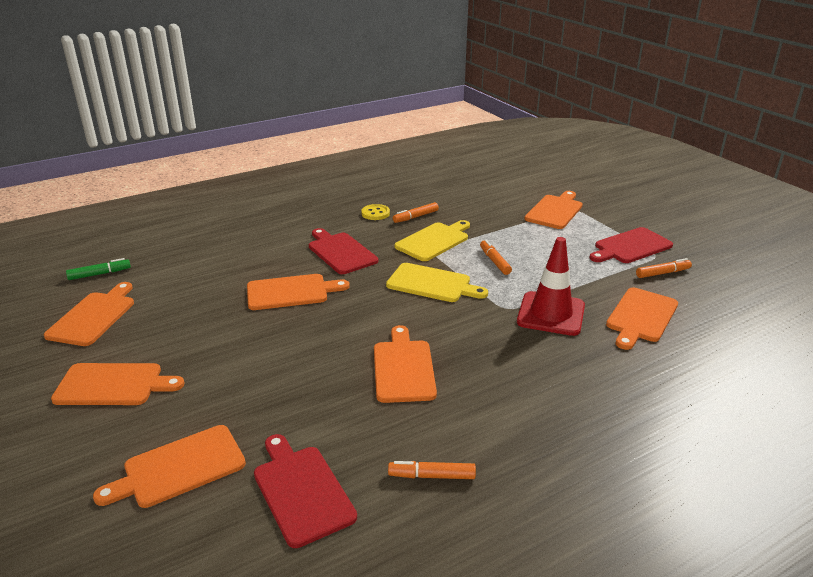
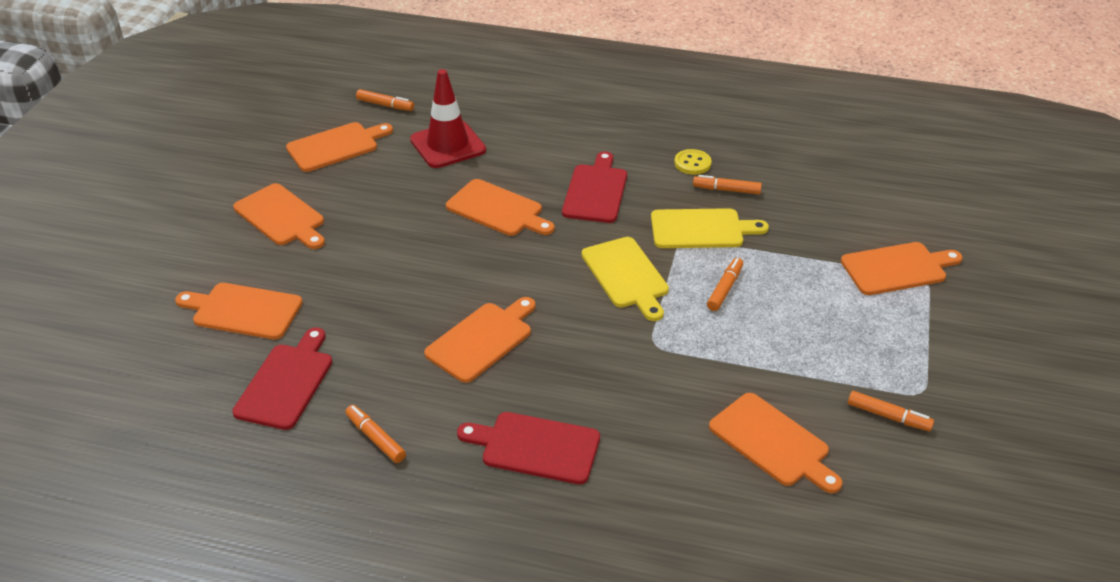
camera: 45 degrees right, 10 degrees up
green marker [66,258,131,280] -> orange marker [356,89,414,111]
red traffic cone [517,237,585,336] -> red traffic cone moved to [410,69,486,168]
red cutting board [589,227,673,263] -> red cutting board moved to [457,412,600,484]
orange cutting board [606,287,678,350] -> orange cutting board turned 120 degrees counterclockwise [709,393,843,493]

